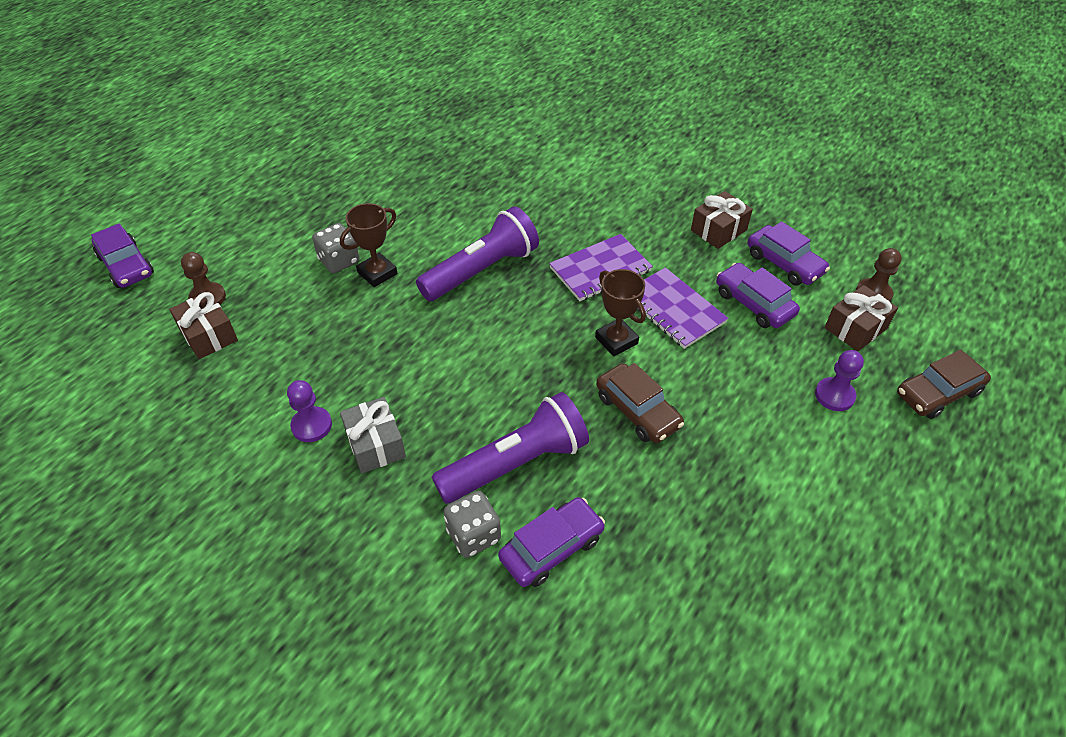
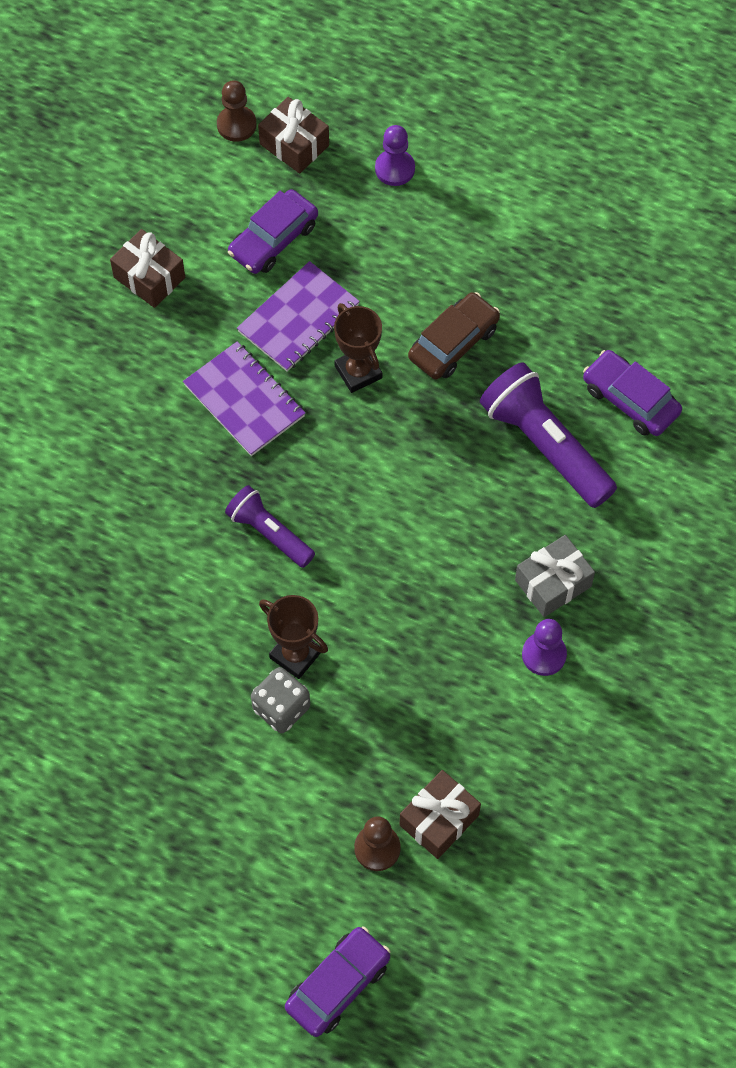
camera: 100 degrees left, 15 degrees up
purple flashlight [416,206,539,301] -> purple flashlight [225,485,315,568], size x0.60
grey dice [443,491,501,558] -> none
brown trophy [595,269,646,356] -> brown trophy turned 75 degrees counterclockwise [334,303,382,393]
purple car [747,221,830,285] -> none
brown car [897,349,991,419] -> none

